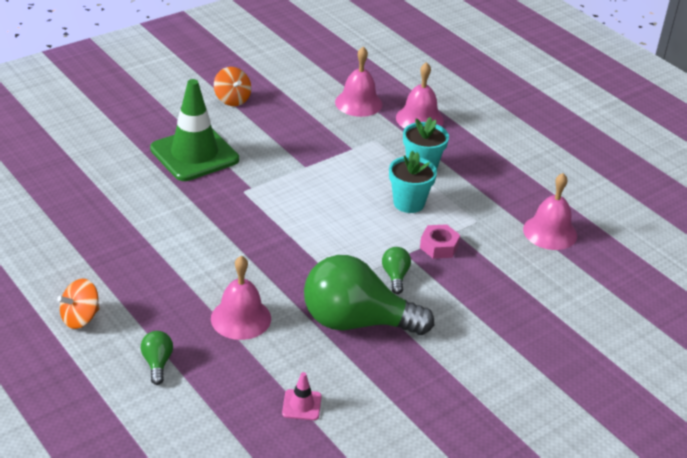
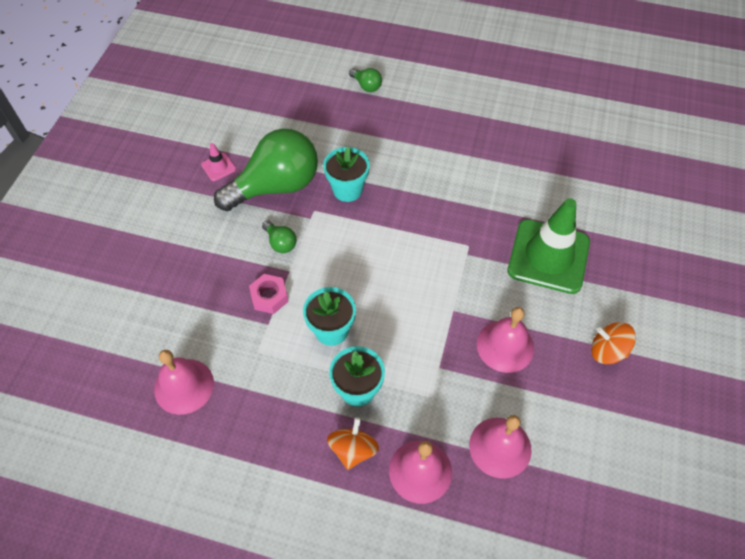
camera: 145 degrees right, 20 degrees up
orange spinning top [57,279,100,329] -> orange spinning top moved to [327,417,379,470]
pink bell [211,256,271,340] -> pink bell moved to [477,307,534,373]
pink traffic cone [282,372,322,420] -> pink traffic cone moved to [201,143,236,181]
none -> turquoise flower pot [323,147,370,202]

